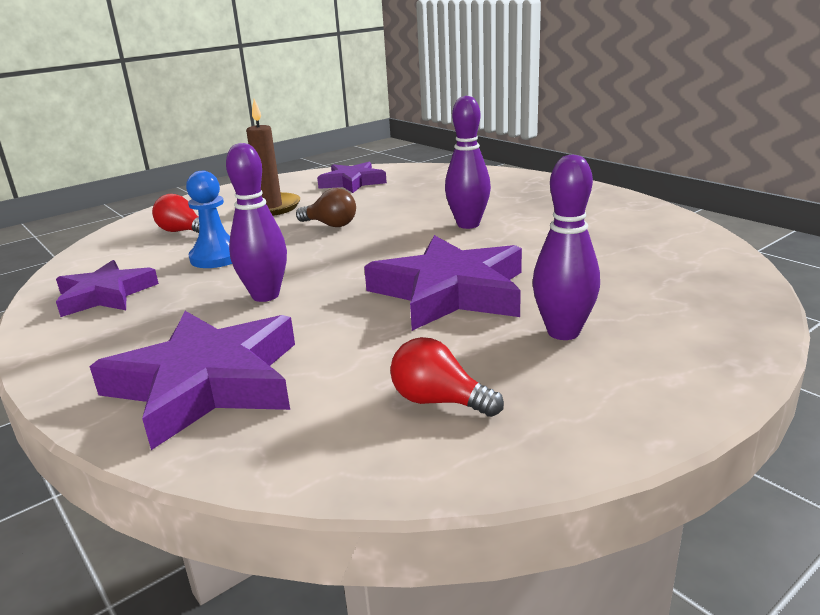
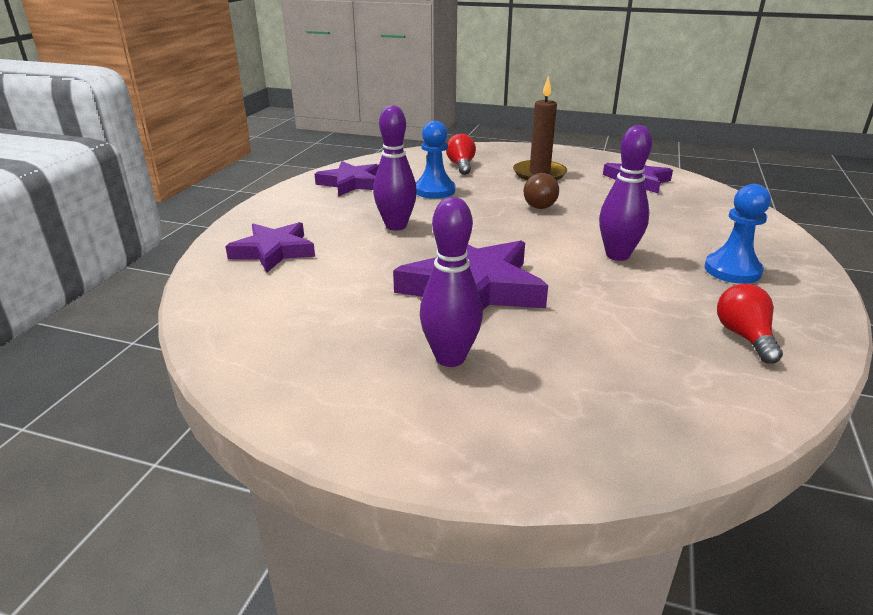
camera: 55 degrees right, 5 degrees up
purple star [89,311,295,450] -> purple star [225,222,315,273], size x0.63
red light bulb [390,337,504,417] -> red light bulb moved to [717,283,783,364]
none -> blue pawn [704,184,771,284]

